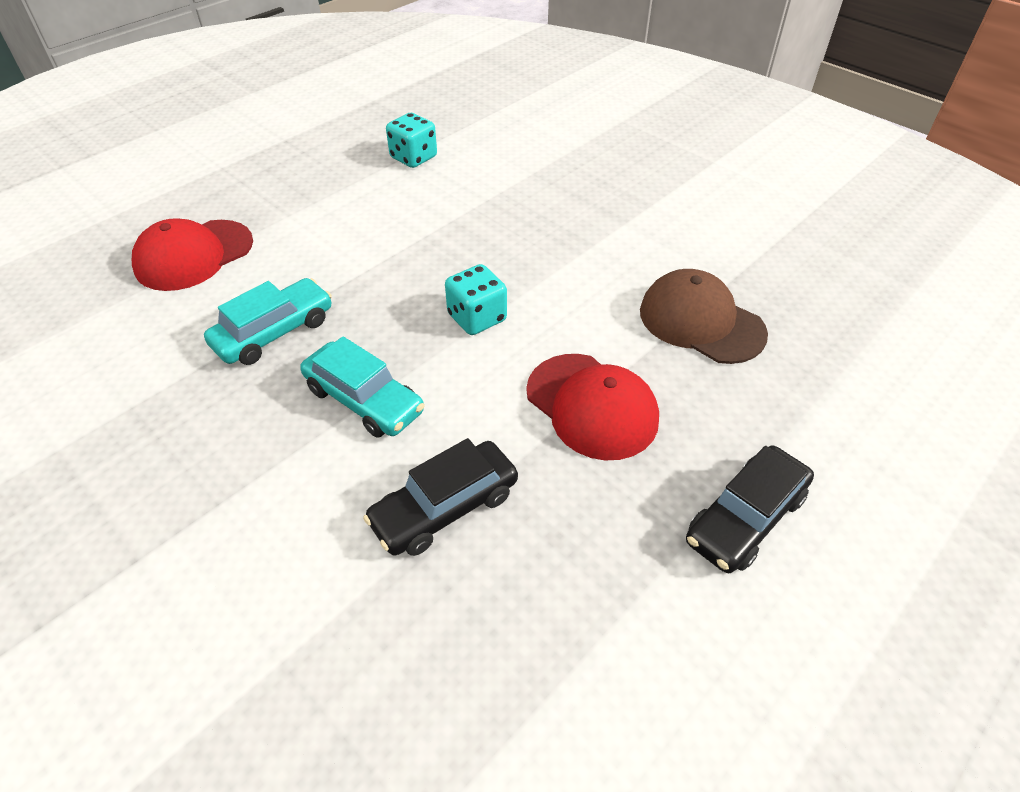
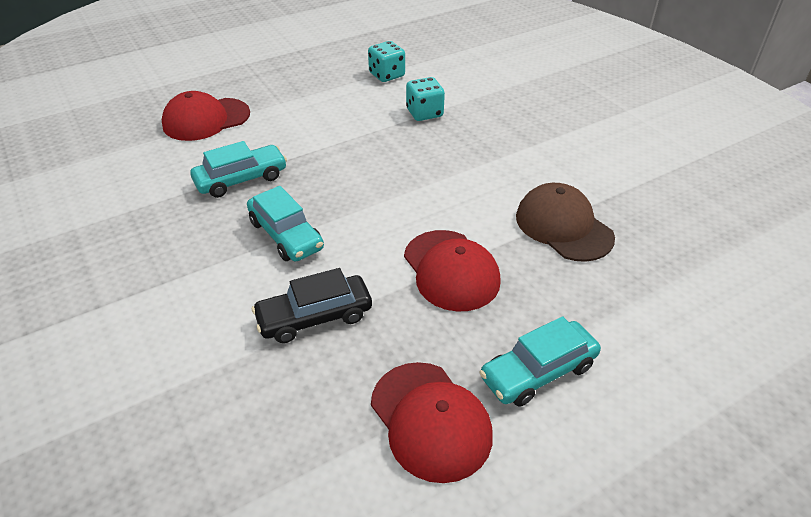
camera: 15 degrees right, 5 degrees down
turquoise dice [445,264,507,335] -> turquoise dice moved to [406,77,445,121]
black car [686,446,814,573] -> turquoise car [479,316,601,407]
none -> red cap [371,362,493,483]

